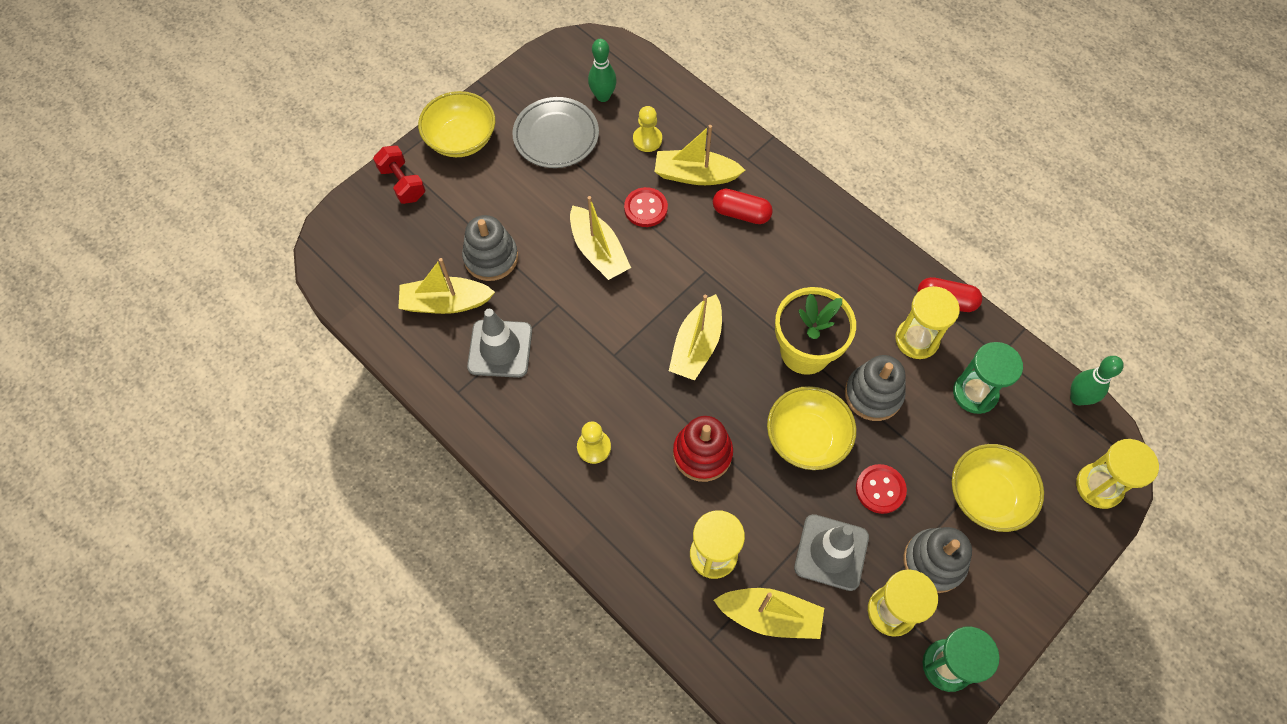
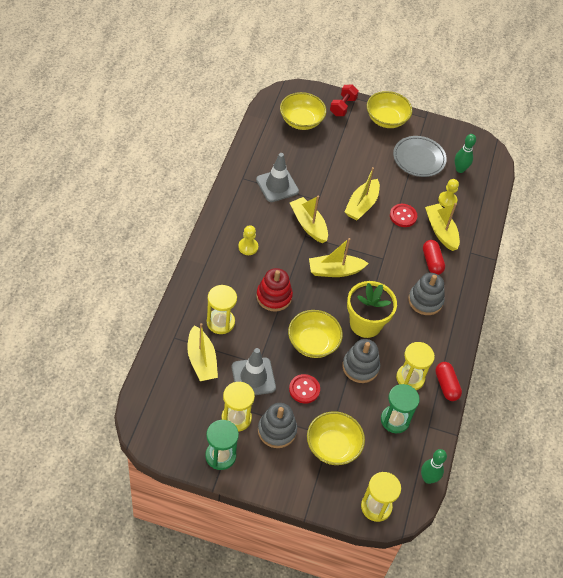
camera: 55 degrees right, 10 degrees down
yellow boat [398,258,495,314] -> yellow boat moved to [290,196,328,243]
grey stacking toy [462,215,518,281] -> grey stacking toy moved to [408,273,445,315]
none -> yellow bowl [280,92,326,130]

